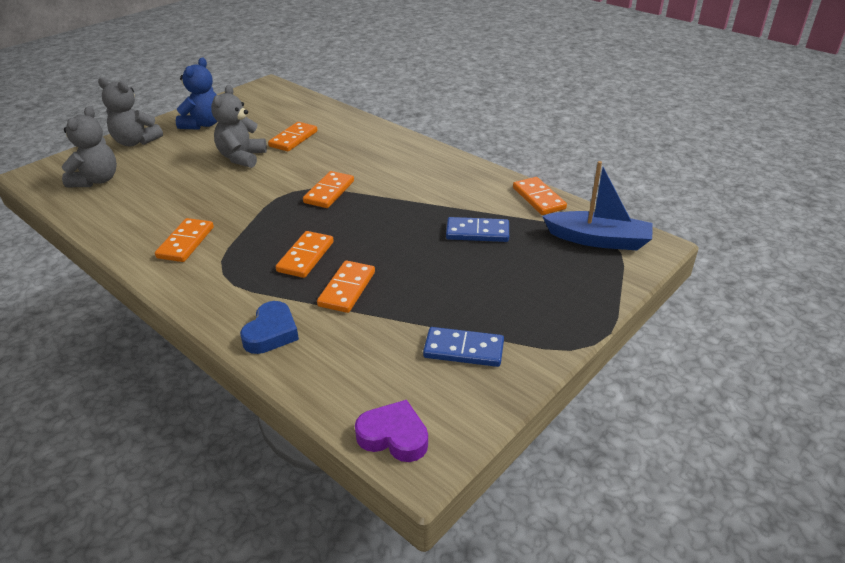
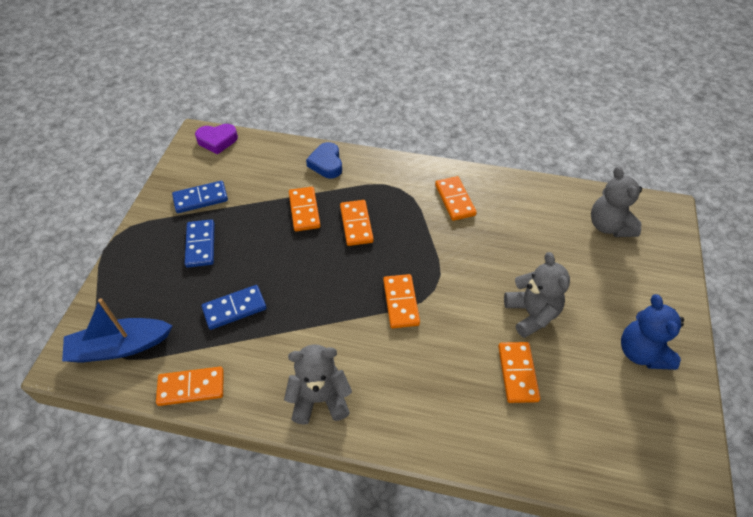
camera: 150 degrees right, 15 degrees up
grey teddy bear [98,78,163,146] -> grey teddy bear moved to [284,344,352,425]
orange domino [513,177,567,215] -> orange domino turned 45 degrees counterclockwise [156,367,224,406]
none -> blue domino [185,219,214,268]

